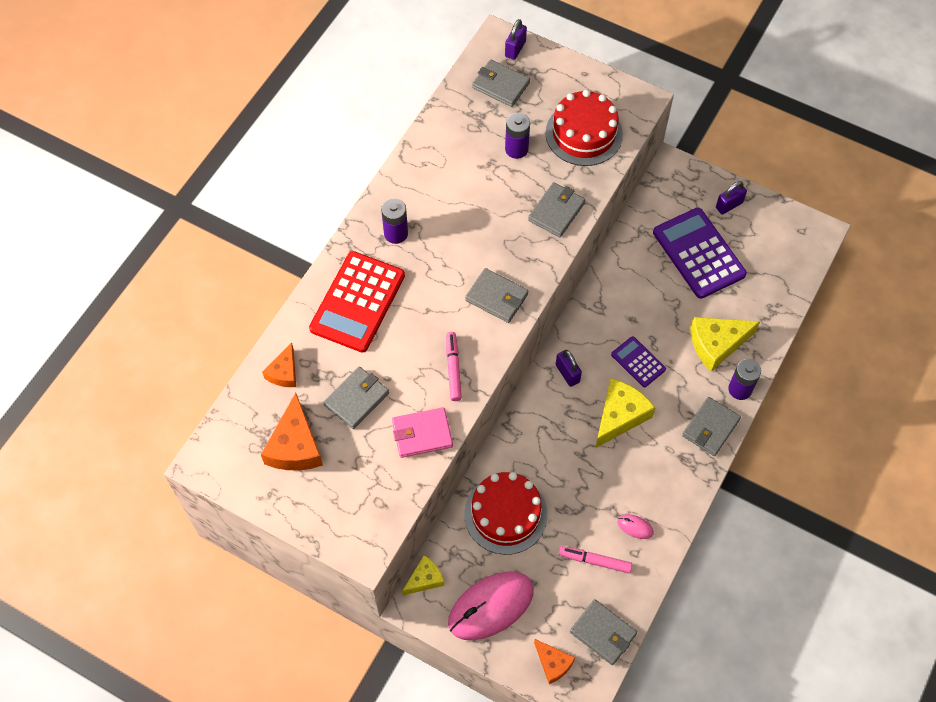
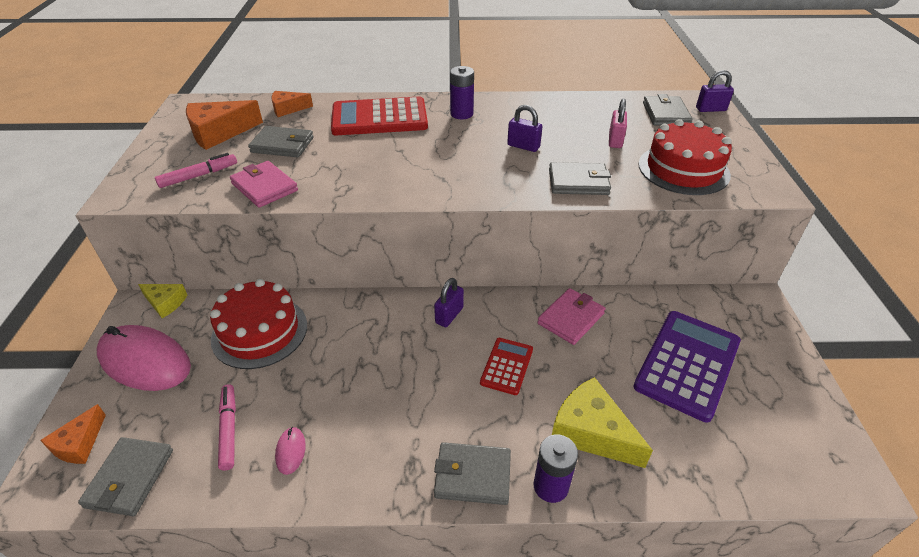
camera: 60 degrees right, 20 degrees down
pink marker [446,332,462,401] -> pink marker moved to [155,153,237,188]
grey wallet [465,268,529,323] -> none
purple battery [505,113,530,159] -> pink padlock [609,99,627,148]
yellow cheese [595,378,655,448] -> none
purple calculator [611,336,666,387] -> red calculator [480,338,533,395]
purple padlock [716,181,747,214] -> purple padlock moved to [507,105,542,152]
none -> pink wallet [537,288,605,345]

